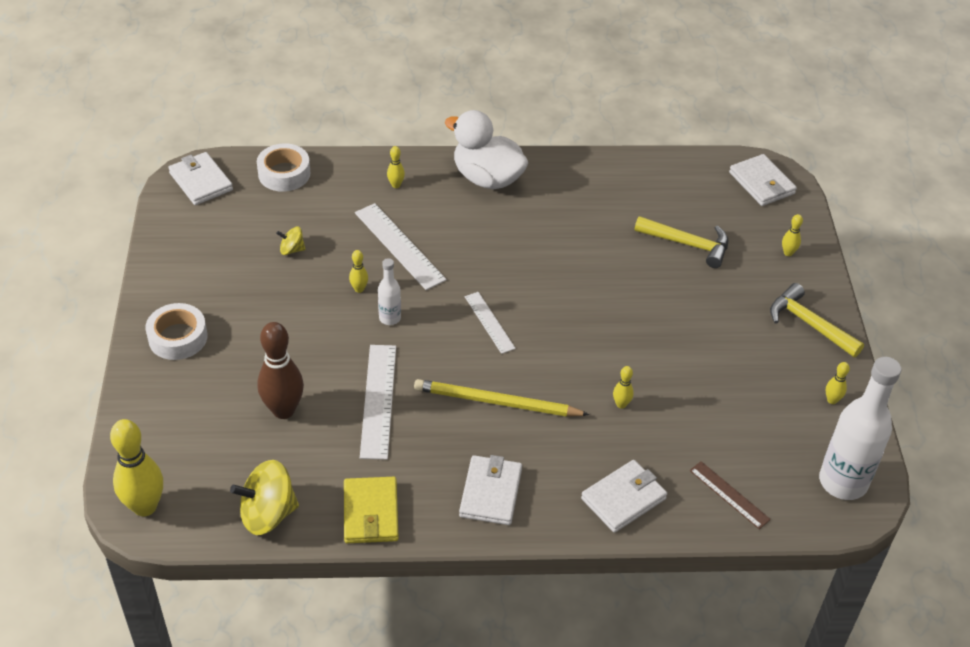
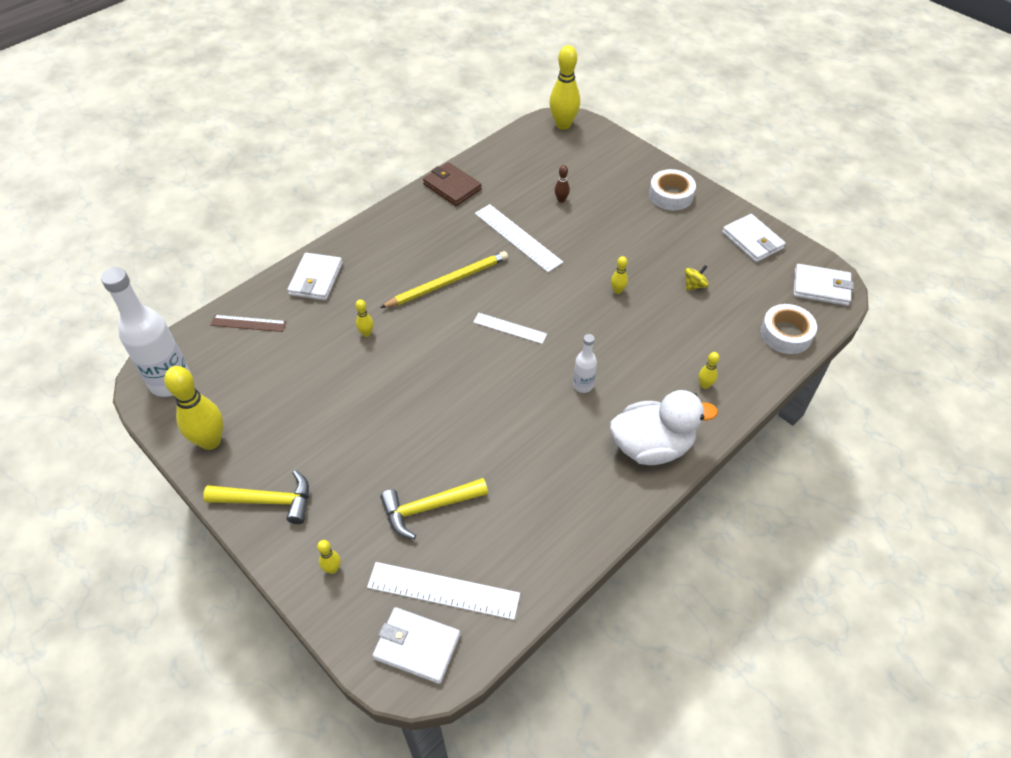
camera: 140 degrees right, 5 degrees up
yellow spinning top [230,460,299,535] -> none
brown bowling pin [257,322,304,419] -> brown bowling pin [555,165,570,203], size x0.46
yellow wallet [344,477,399,543] -> brown wallet [423,162,482,206]
white ruler [355,203,447,290] -> white ruler moved to [367,562,520,620]
white bottle [378,258,401,325] -> white bottle moved to [573,334,597,393]
white wallet [459,455,522,525] -> white wallet moved to [722,214,786,262]
yellow bowling pin [826,362,850,404] -> yellow bowling pin [164,366,223,450], size x2.18

